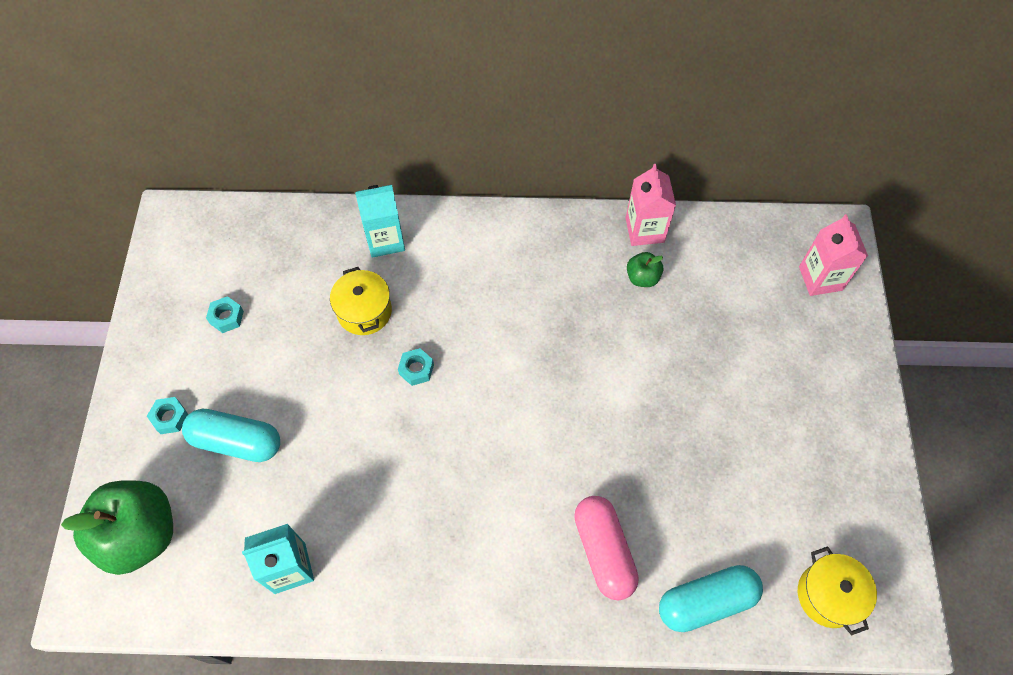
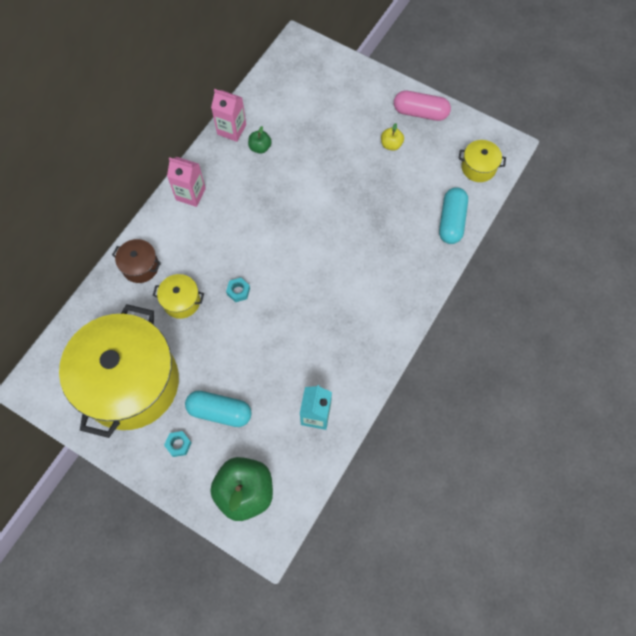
camera: 60 degrees left, 5 degrees up
turquoise capsule [182,409,280,462] -> turquoise capsule turned 60 degrees clockwise [185,391,252,427]
turquoise nut [206,296,244,333] -> yellow pot [59,304,179,438]
turquoise carton [355,185,405,258] -> brown pot [112,239,161,283]
pink capsule [574,496,639,600] -> pink capsule moved to [394,91,451,121]
pink carton [799,214,868,296] -> pink carton moved to [167,157,206,207]
none -> yellow apple [381,123,404,151]

